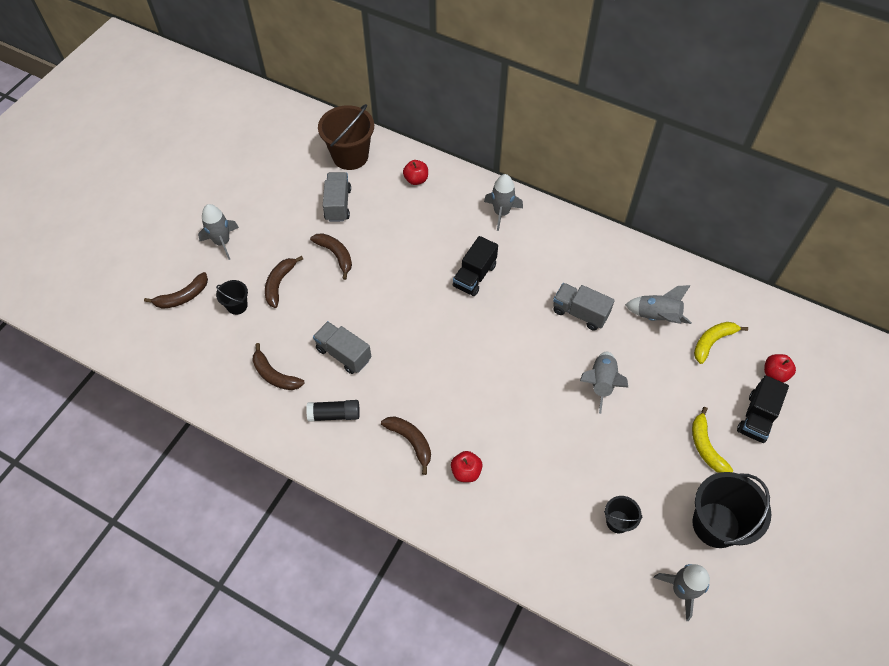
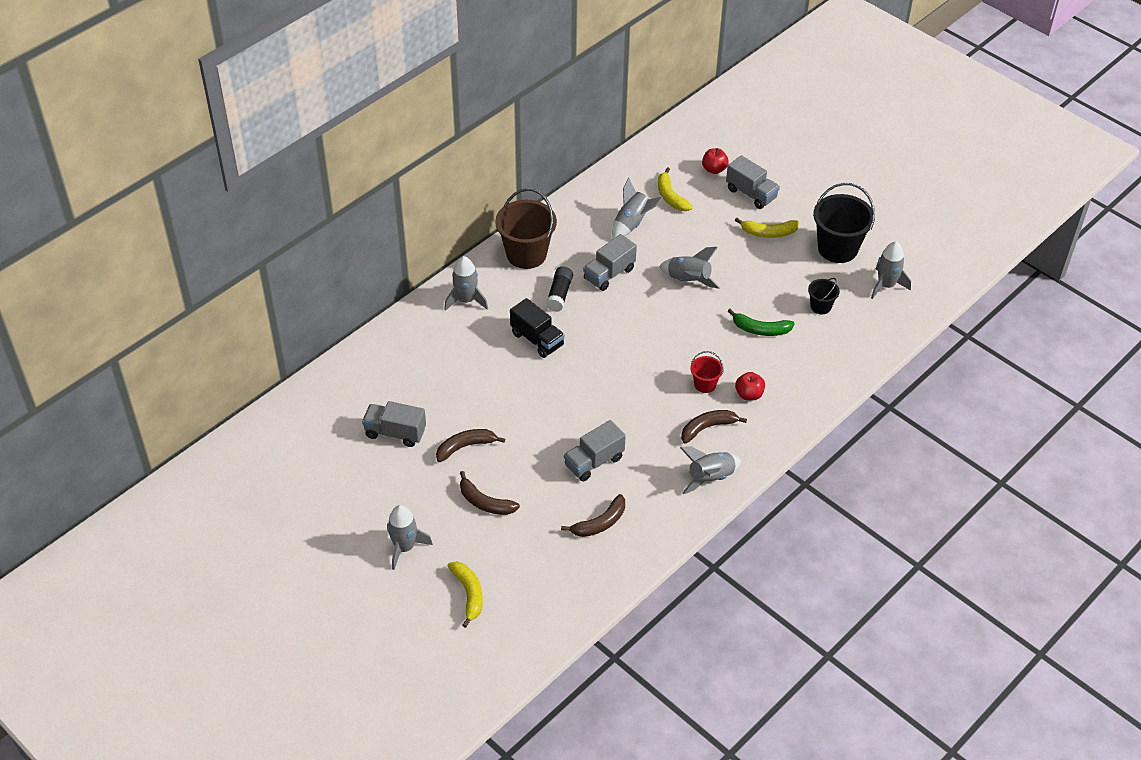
camera: 75 degrees left, 10 degrees down
brown banana [144,272,208,309] -> yellow banana [448,562,483,628]
black bucket [216,280,248,315] -> none
black glue stick [306,400,360,422] -> black glue stick moved to [546,266,573,312]
brown bucket [318,104,374,170] -> brown bucket moved to [495,188,557,269]
red apple [403,160,428,185] -> none
black truck [737,375,789,443] -> grey truck [726,155,780,209]
none -> grey rocket [680,446,741,494]
none -> red bucket [690,351,724,393]
none -> green banana [728,309,795,336]

